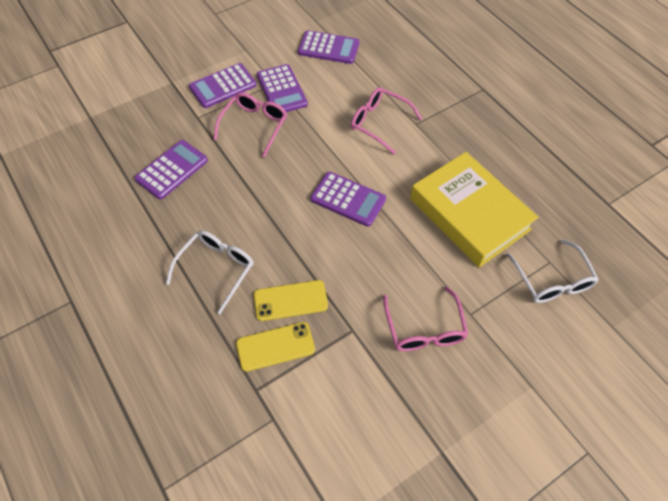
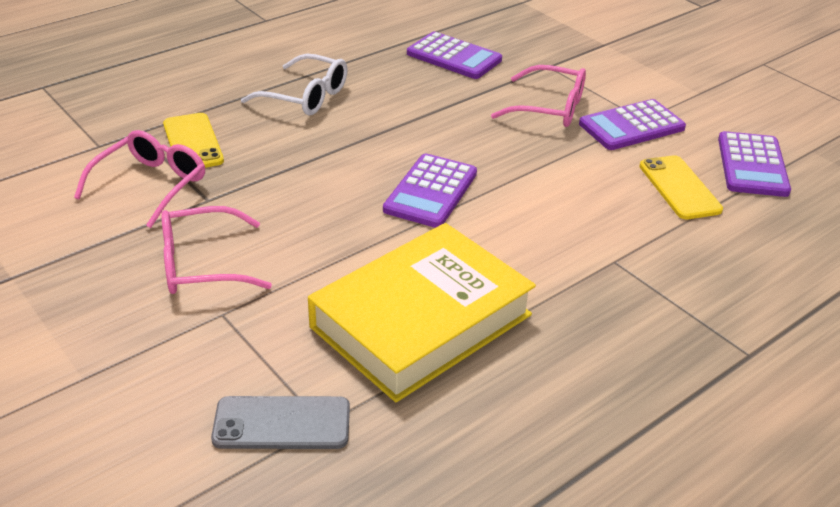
camera: 85 degrees right, 20 degrees down
purple calculator [189,63,256,108] -> none
yellow phone [254,280,328,321] -> yellow phone moved to [639,155,723,219]
pink glasses [351,87,422,155] -> pink glasses moved to [74,130,205,228]
white glasses [507,239,599,303] -> grey phone [211,396,350,449]

